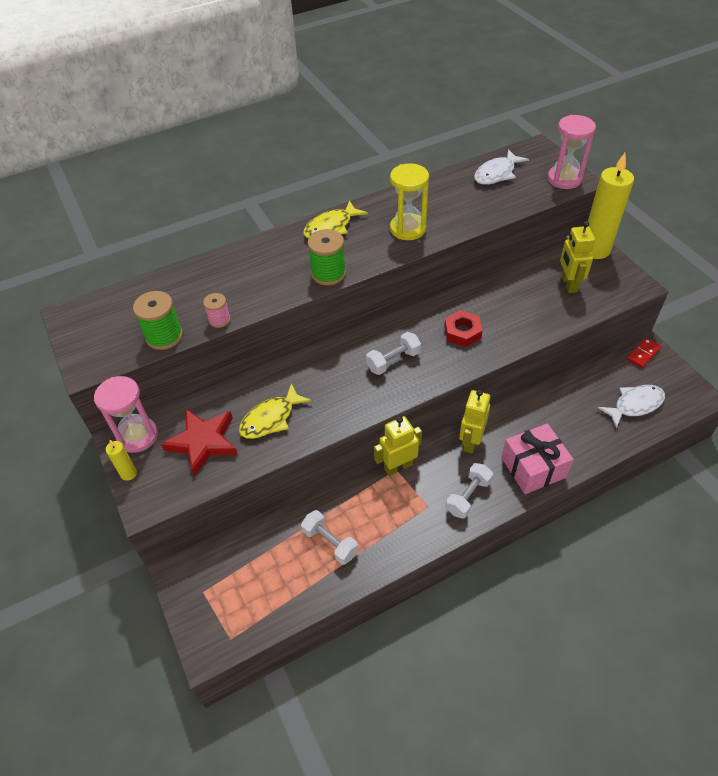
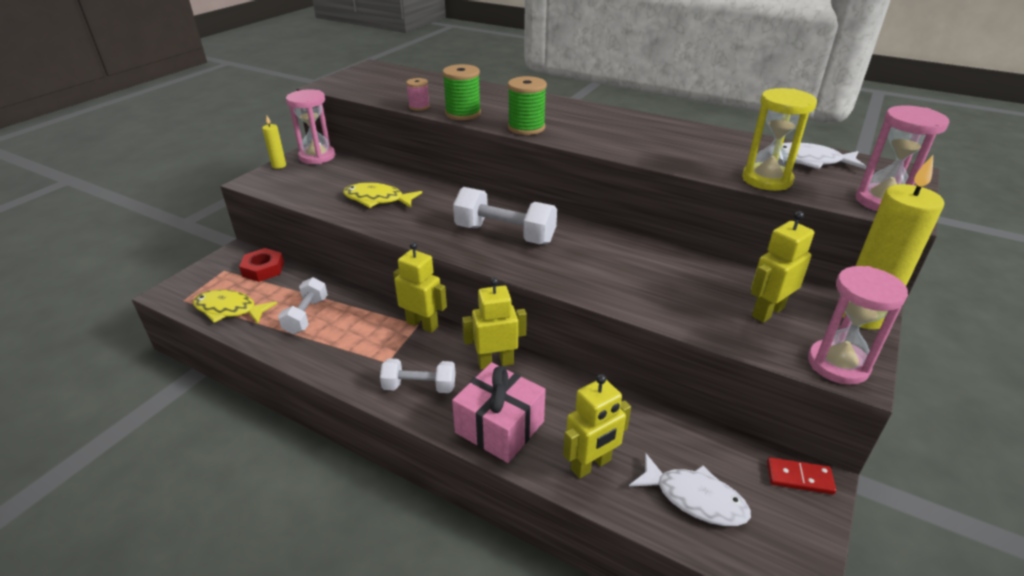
camera: 55 degrees right, 15 degrees down
green spool [133,291,183,350] -> green spool moved to [442,64,481,120]
red star [161,409,238,476] -> none
yellow fish [303,200,368,239] -> yellow fish moved to [193,290,277,324]
white dumbbell [366,332,421,375] -> white dumbbell [453,187,557,244], size x1.56
yellow hourglass [390,163,429,240] -> yellow hourglass moved to [742,88,817,191]
red nut [444,310,482,347] -> red nut moved to [239,248,284,282]
none -> yellow robot [563,374,631,479]
none -> pink hourglass [808,266,908,385]

